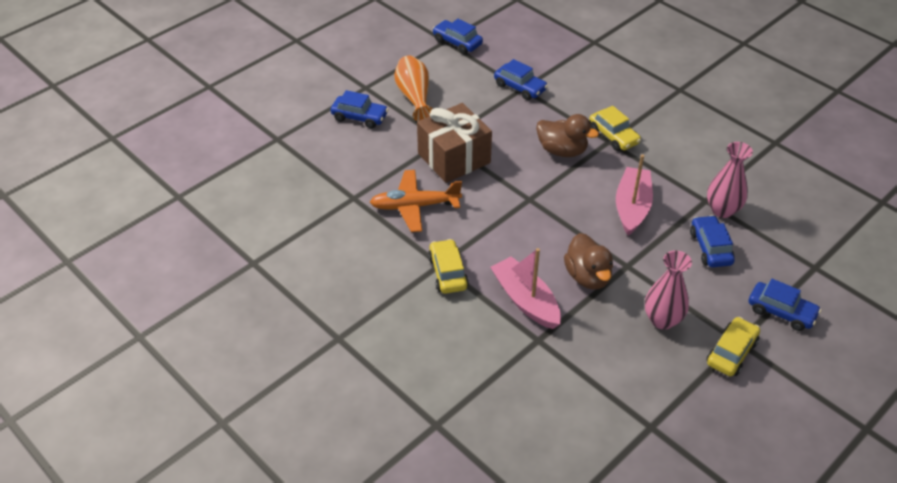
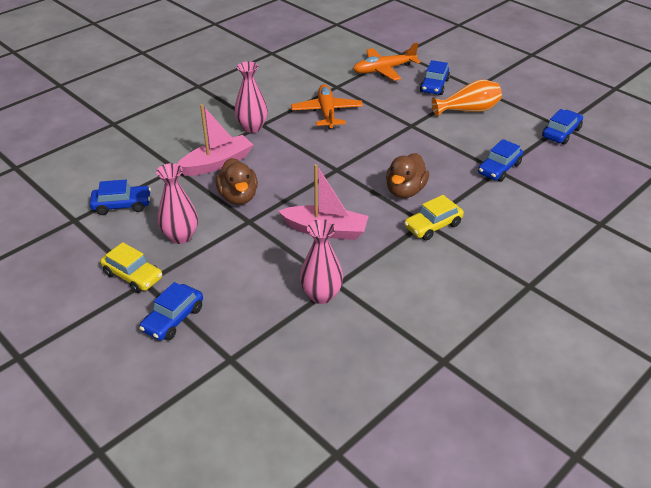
camera: 90 degrees right, 5 degrees down
brown gift [417,103,492,183] -> none
yellow car [428,239,469,294] -> pink vase [235,61,268,133]
brown duck [564,233,613,289] -> brown duck turned 90 degrees counterclockwise [215,158,258,205]
blue car [690,215,735,267] -> blue car moved to [90,180,151,215]
none -> orange plane [353,43,420,81]

